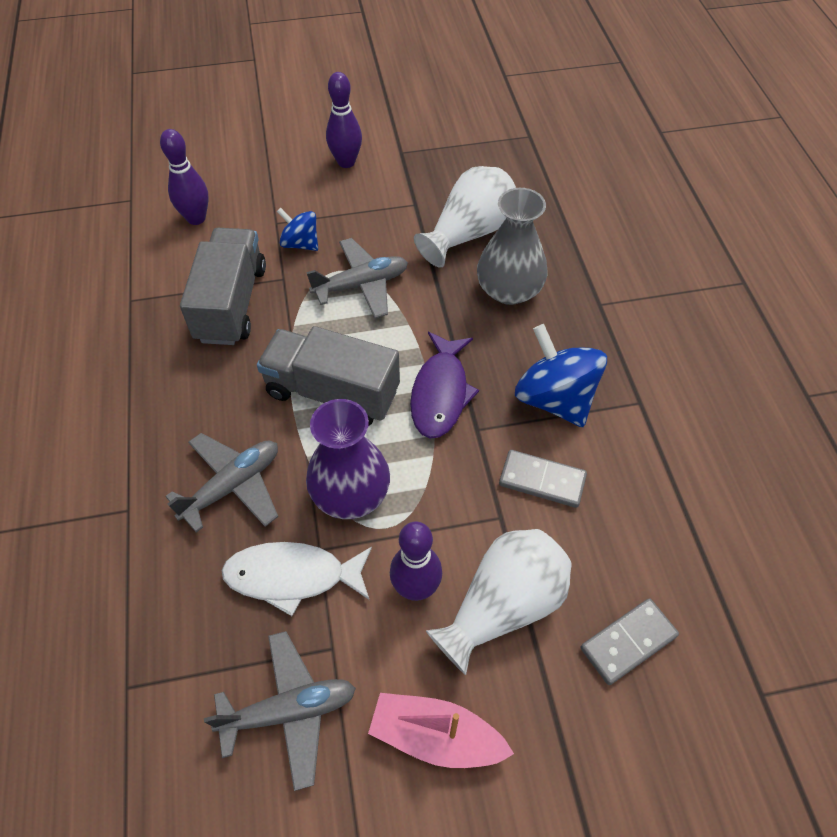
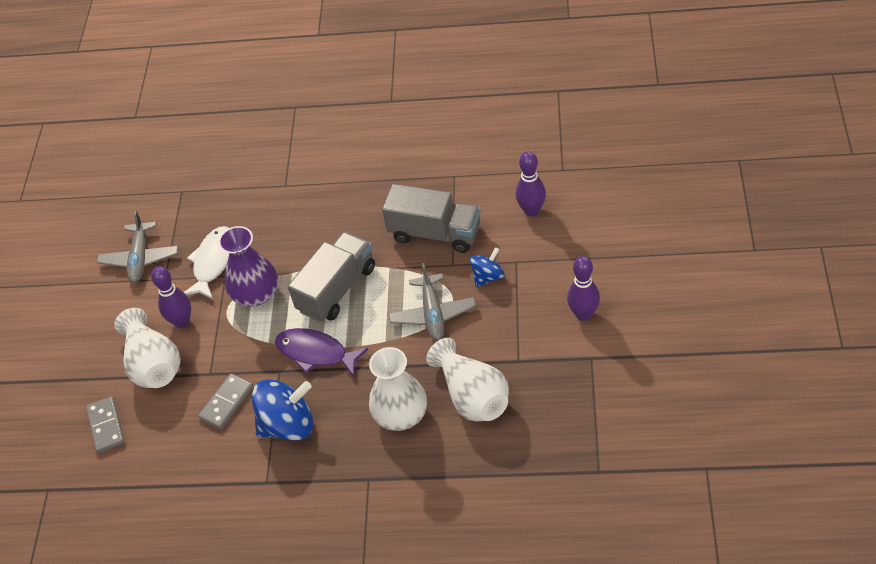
camera: 110 degrees right, 5 degrees down
grey plane [165,433,278,533] -> none
pink boat [368,693,514,768] -> none
grey vase [477,188,547,305] -> white vase [369,347,427,431]

